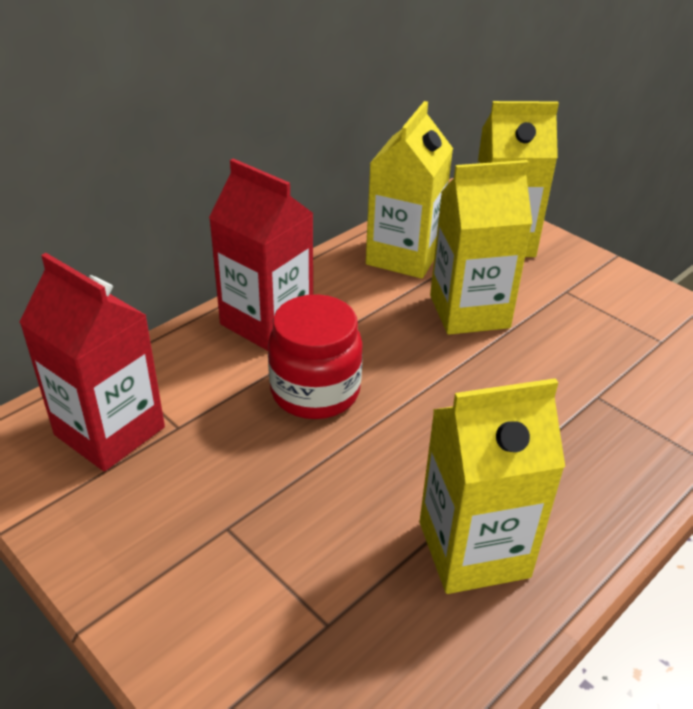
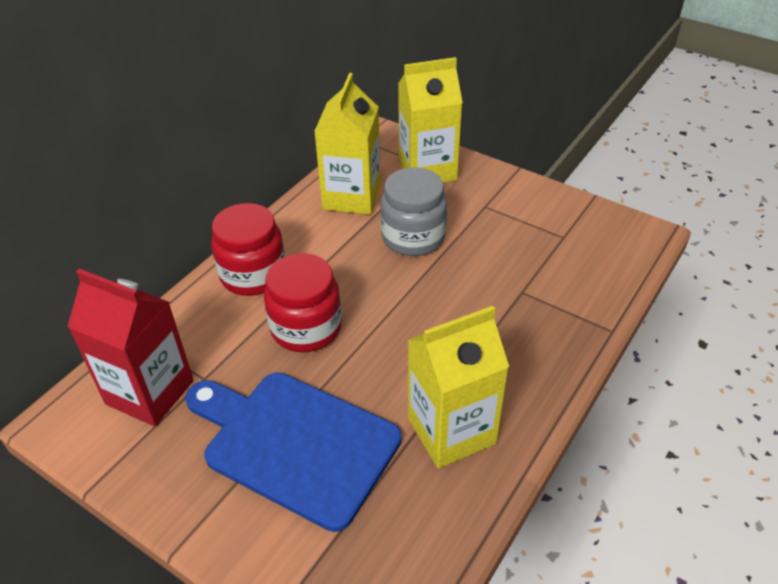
camera: 10 degrees left, 5 degrees up
red carton [209,158,314,351] -> red jar [211,203,285,296]
yellow carton [430,160,532,335] -> grey jar [380,167,447,256]
none -> blue cutting board [185,372,402,532]

